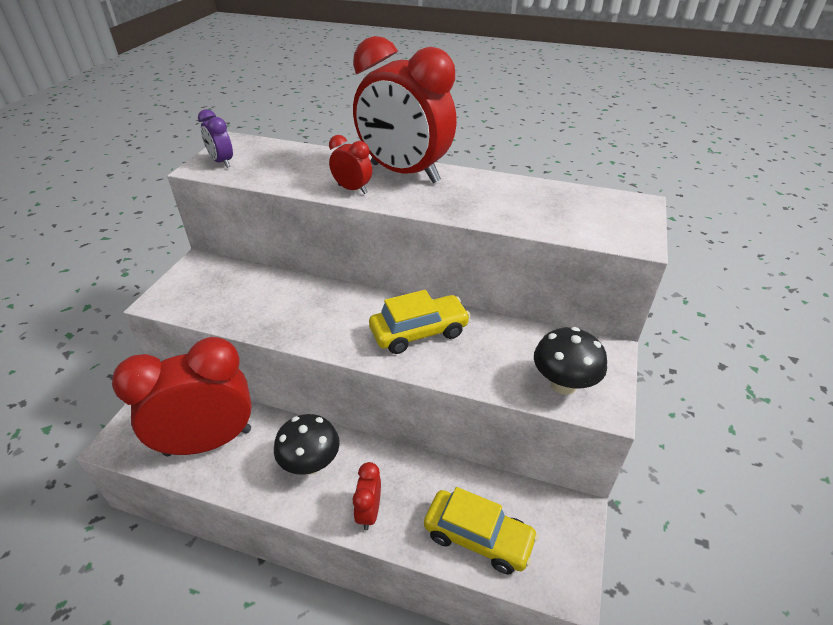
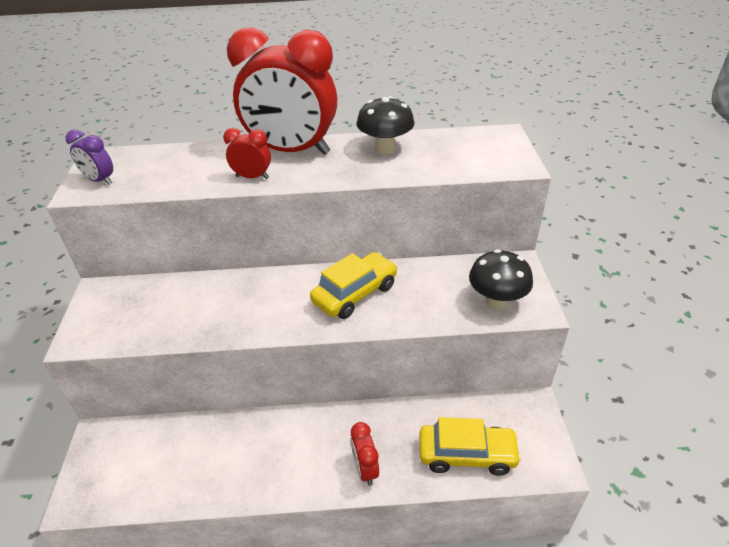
camera: 20 degrees left, 0 degrees up
red clock [112,337,252,456] -> none
black mushroom [274,414,340,475] -> black mushroom moved to [357,96,415,155]

